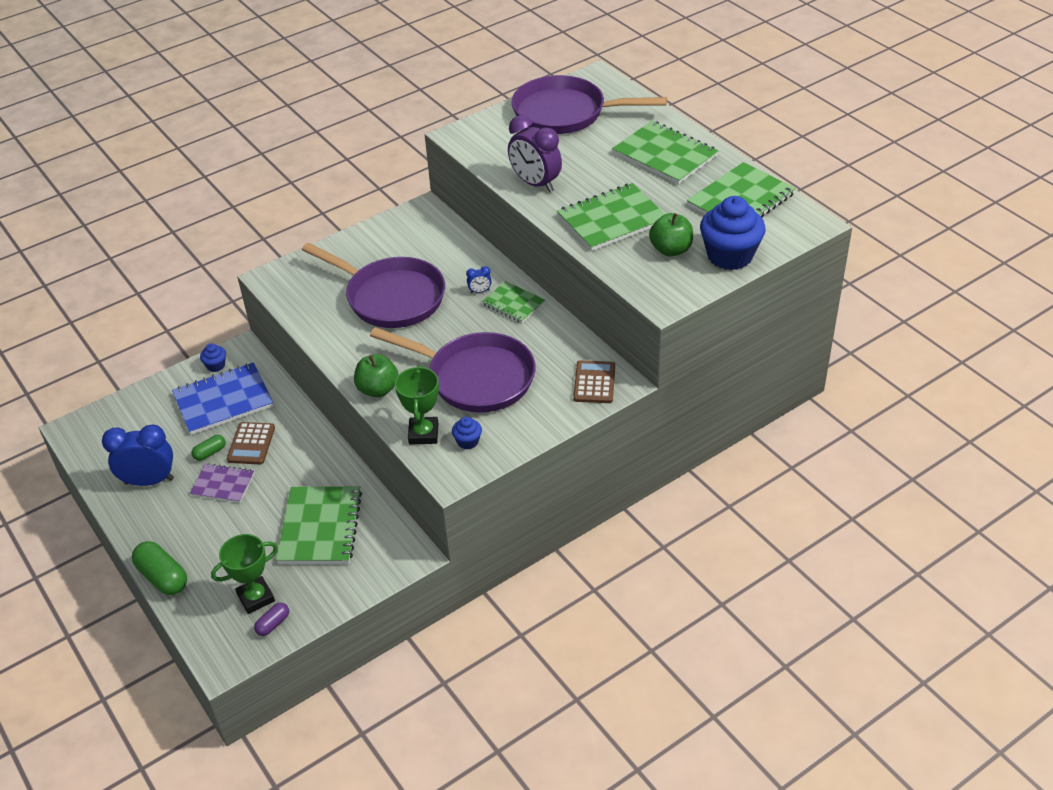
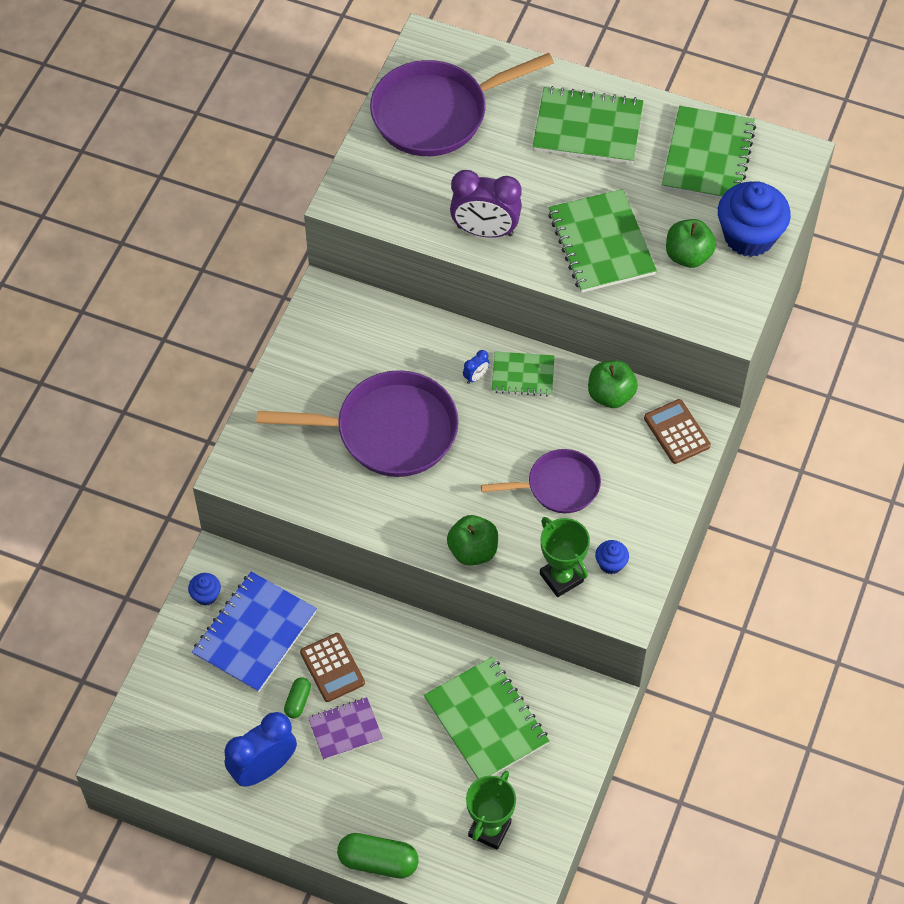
camera: 35 degrees left, 15 degrees up
purple capsule [254,603,289,636] -> none
purple pan [370,327,536,413] -> purple pan [481,449,601,513], size x0.59
green notebook [557,183,665,251] -> green notebook turned 45 degrees counterclockwise [548,189,657,293]
none -> green apple [588,360,638,408]

